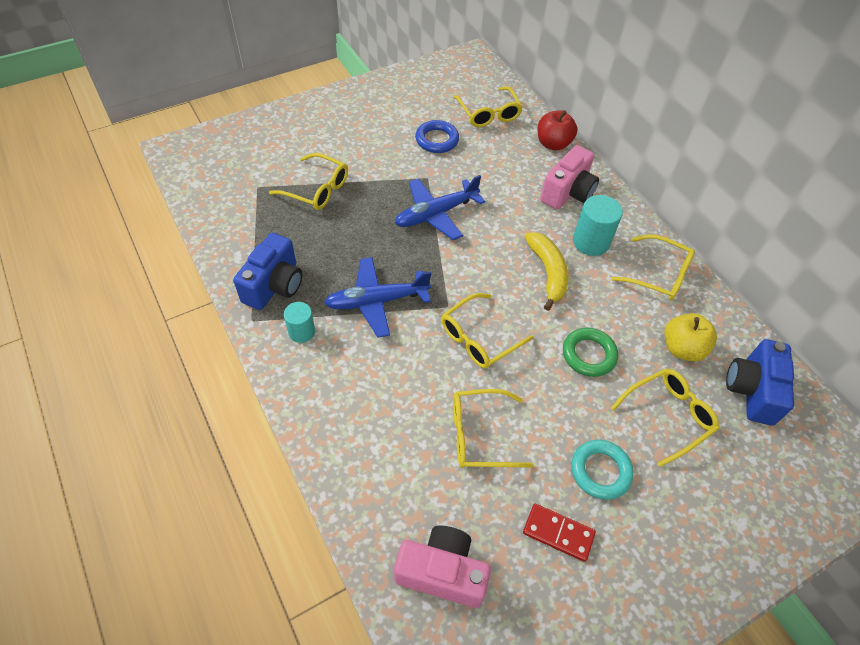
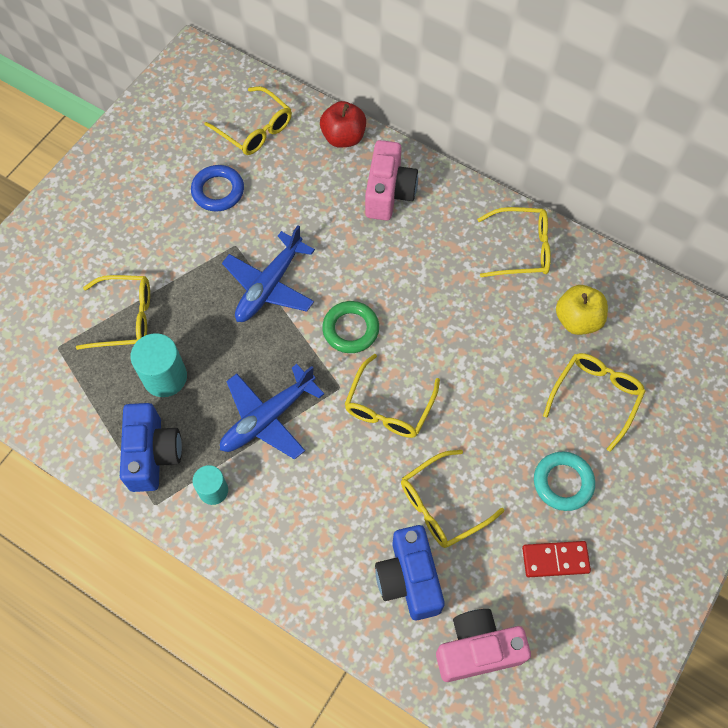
camera: 25 degrees left, 10 degrees up
yellow banana [524,232,568,311] -> none
green ring [563,328,618,377] -> green ring moved to [322,301,379,353]
turquoise cylinder [573,195,623,256] -> turquoise cylinder moved to [130,333,187,397]
blue camera [726,339,794,426] -> blue camera moved to [375,525,445,620]

